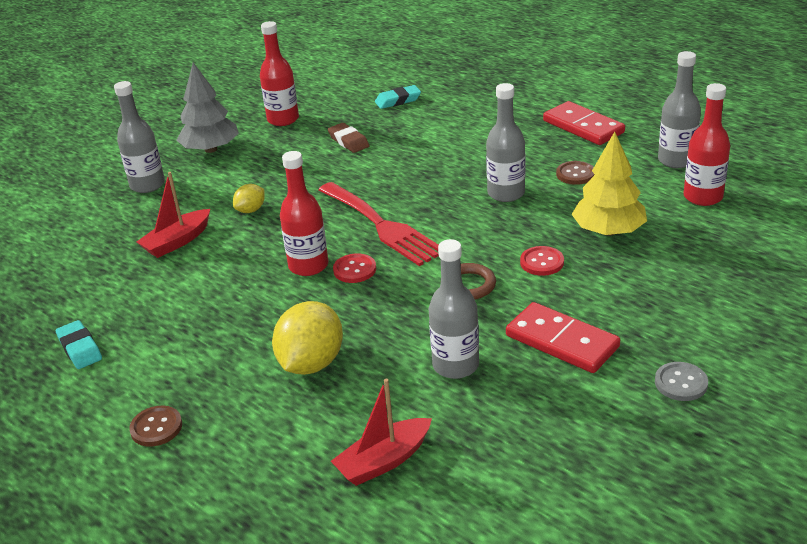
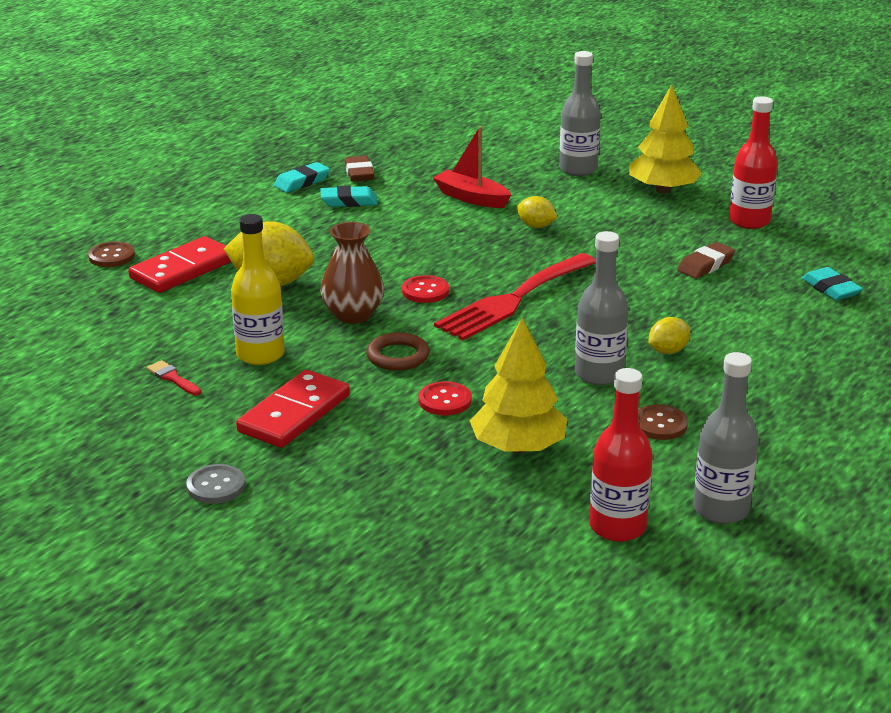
camera: 80 degrees right, 5 degrees down
brown button [129,406,182,447] -> brown button moved to [88,242,135,267]
grey tree [176,62,239,153] -> yellow tree [629,85,702,193]
red bottle [280,151,328,276] -> none
red boat [331,379,432,486] -> none
grey bottle [429,239,479,379] -> yellow bottle [231,214,285,365]
red domino [543,101,625,145] -> red domino moved to [128,236,231,293]
none -> red brush [147,360,201,396]
none -> turquoise eraser [320,186,378,207]
none -> brown vase [320,222,384,324]
none -> brown eraser [344,156,375,181]
none -> yellow lemon [648,317,690,354]

